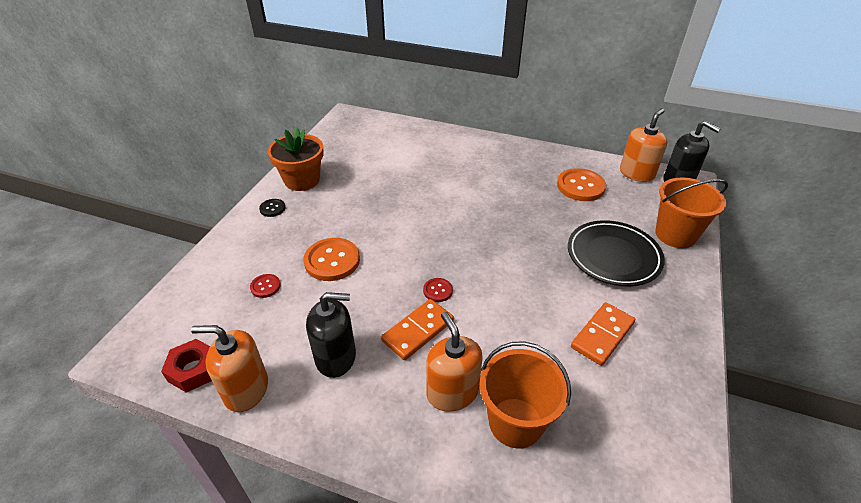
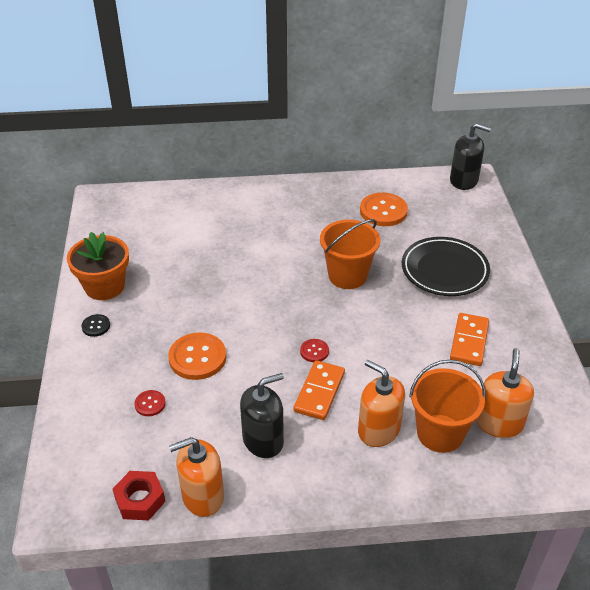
camera: 25 degrees left, 0 degrees up
orange soap dispenser [620,108,667,182] -> orange soap dispenser moved to [476,348,534,438]
orange bucket [655,177,728,248] -> orange bucket moved to [320,219,380,289]

